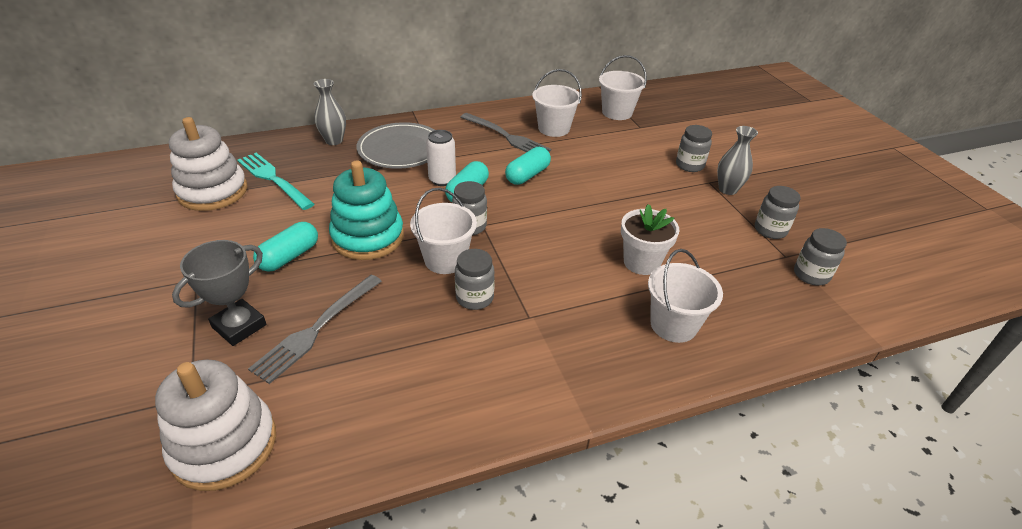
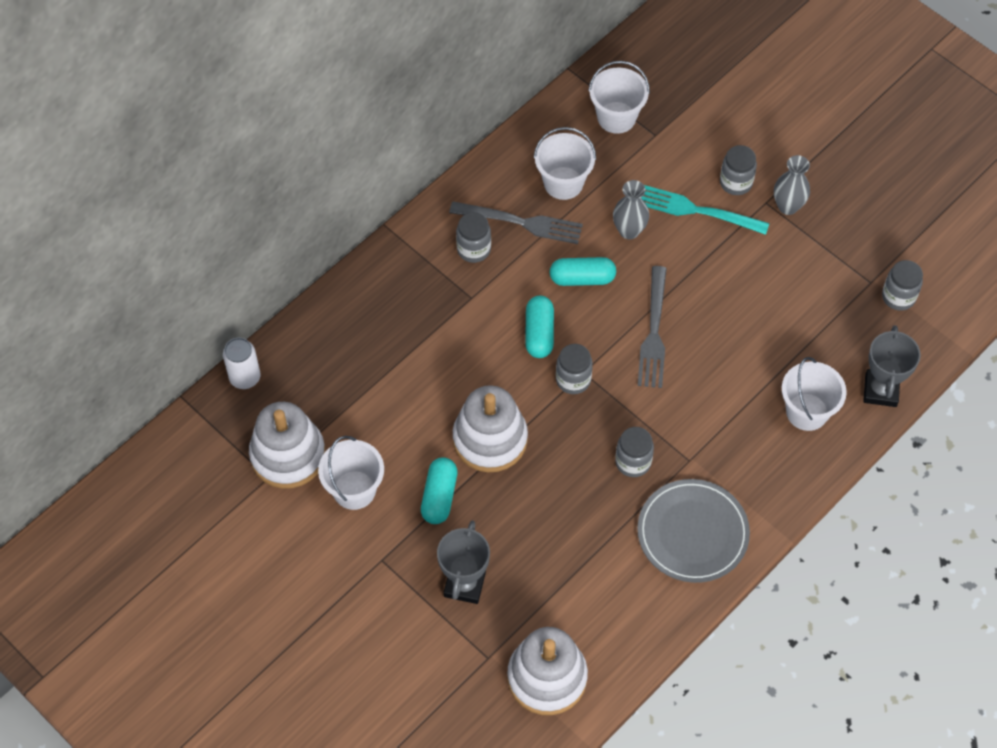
camera: 25 degrees left, 20 degrees up
turquoise fork [237,153,314,210] -> turquoise fork moved to [641,185,769,235]
grey fork [248,275,382,384] -> grey fork moved to [638,266,667,388]
grey vase [314,79,346,145] -> grey vase moved to [613,180,649,239]
turquoise stacking toy [329,161,404,260] -> white stacking toy [453,385,528,472]
grey plate [357,122,435,169] -> grey plate moved to [637,479,750,583]
white bucket [410,188,477,274] -> white bucket moved to [318,436,384,510]
white can [426,130,456,186] -> white can moved to [223,337,260,389]
turquoise capsule [505,147,551,185] -> turquoise capsule turned 75 degrees clockwise [549,257,616,286]
white flower pot [621,204,679,275] -> none
grey jar [755,186,801,239] -> grey jar moved to [456,212,491,263]
none -> grey trophy [863,325,921,407]

